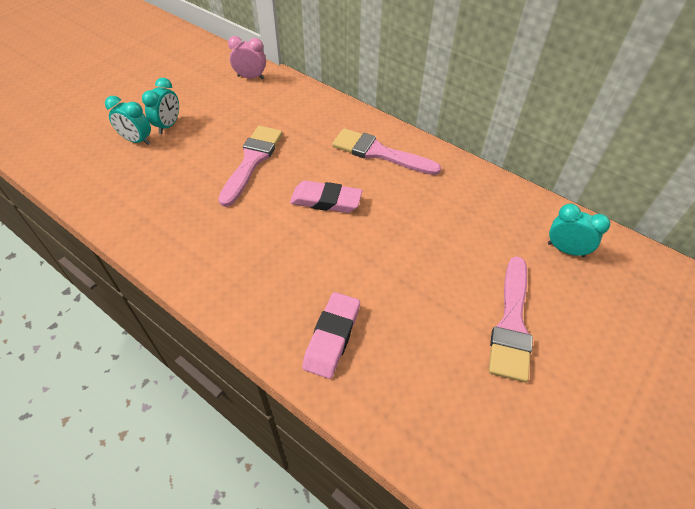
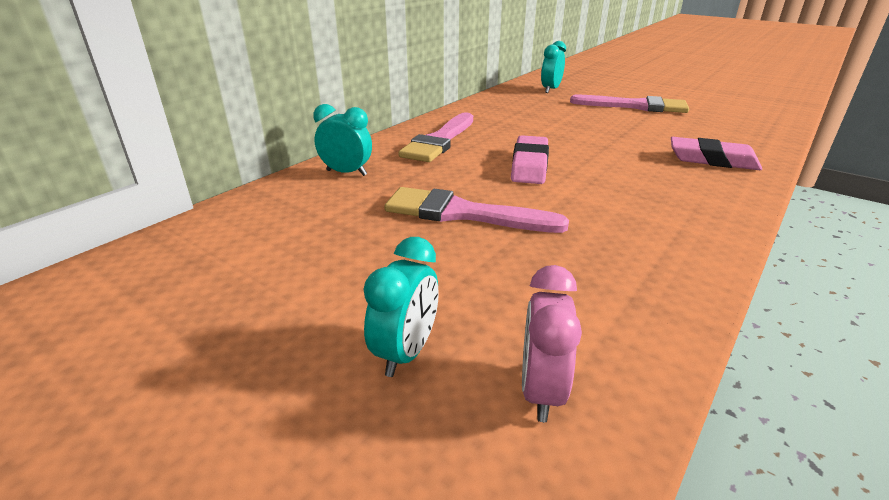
camera: 90 degrees left, 20 degrees down
turquoise clock [142,78,179,134] -> turquoise clock moved to [313,104,372,176]
pink clock [228,36,266,79] -> pink clock moved to [522,265,582,422]

